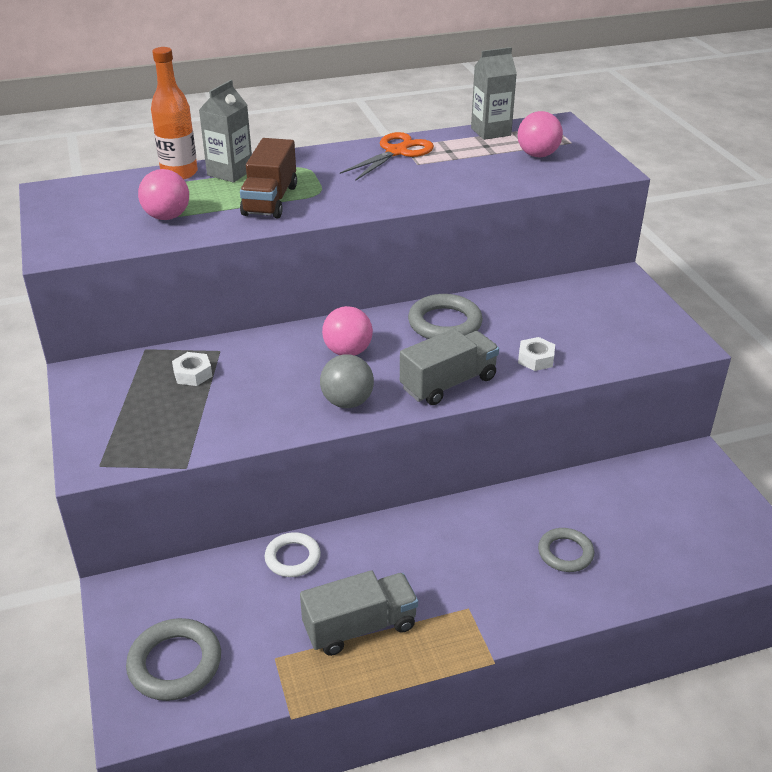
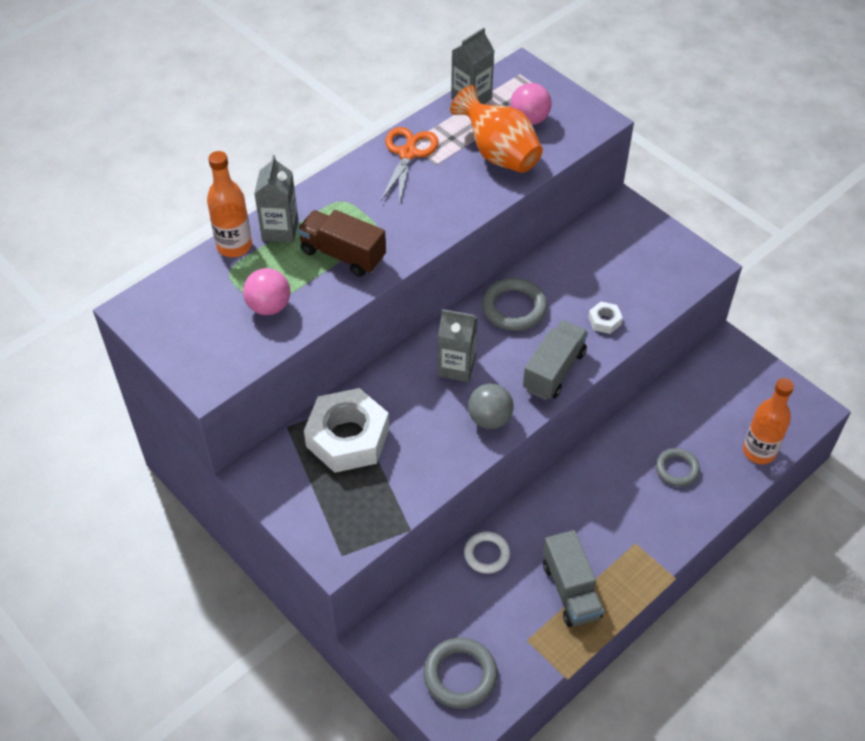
camera: 25 degrees left, 15 degrees up
white nut [172,352,212,386] -> white nut [304,388,389,473], size x2.35
brown truck [240,138,297,218] -> brown truck turned 135 degrees clockwise [297,210,386,277]
grey truck [300,570,418,656] -> grey truck turned 120 degrees clockwise [543,530,604,627]
pink ball [322,306,373,356] -> grey carton [438,309,478,382]
none -> orange vase [450,85,543,173]
none -> orange bottle [743,378,794,464]

